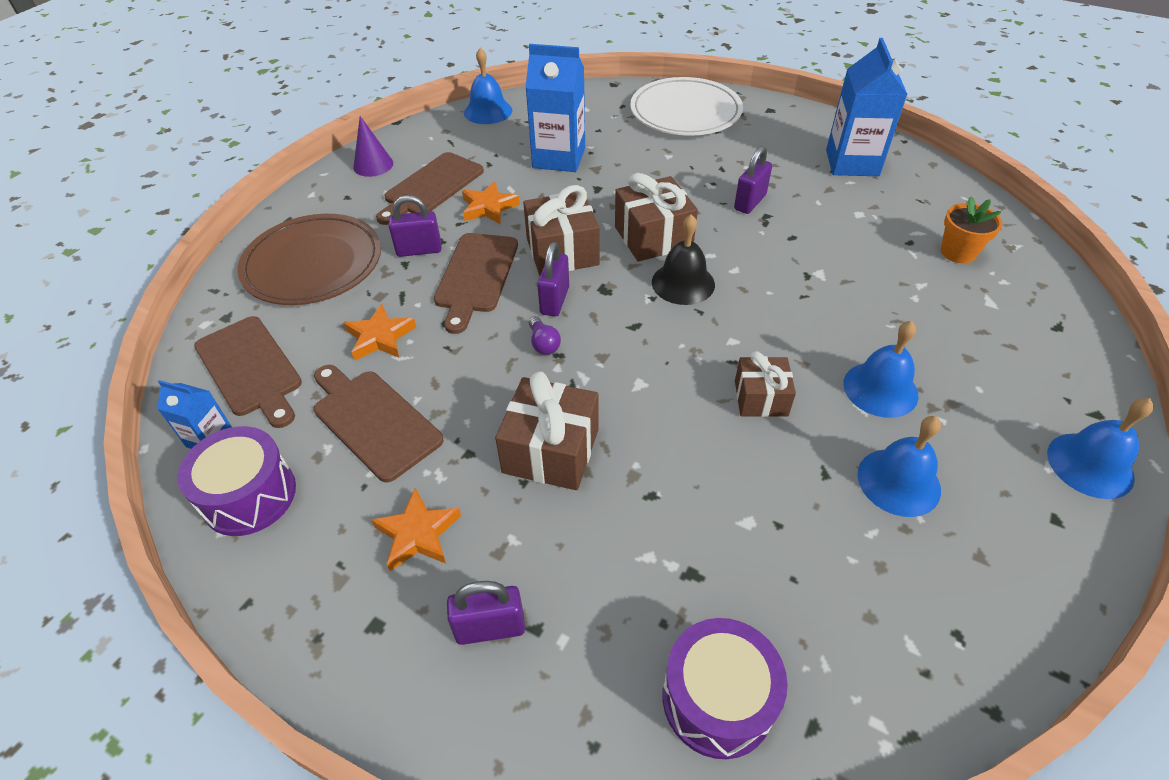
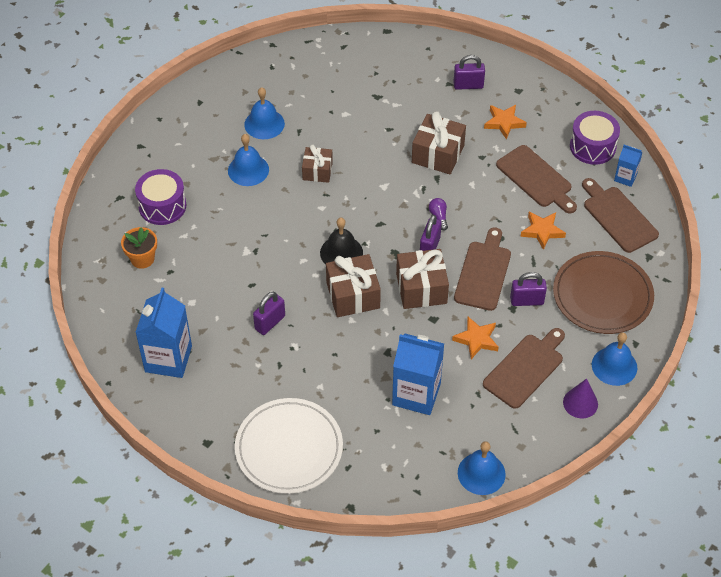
camera: 175 degrees left, 5 degrees up
purple drum [662,618,788,759] -> purple drum moved to [135,169,186,225]
blue bell [1047,398,1154,499] -> blue bell moved to [592,332,637,386]

